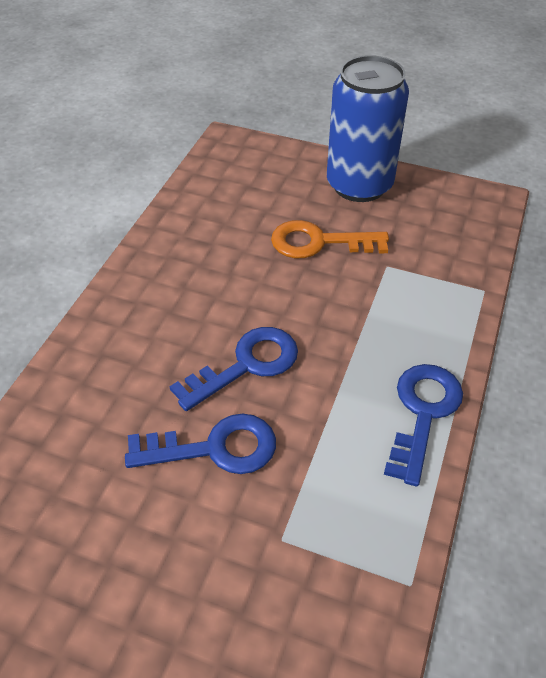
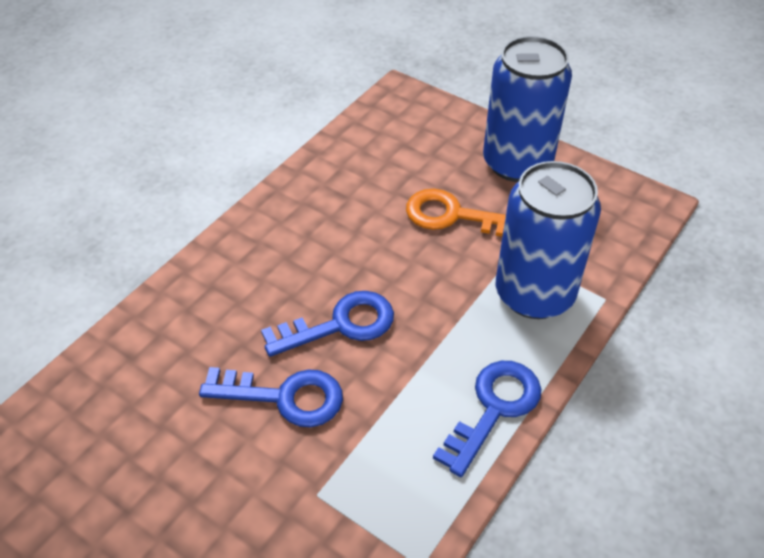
camera: 15 degrees right, 0 degrees up
none -> blue can [496,161,601,319]

